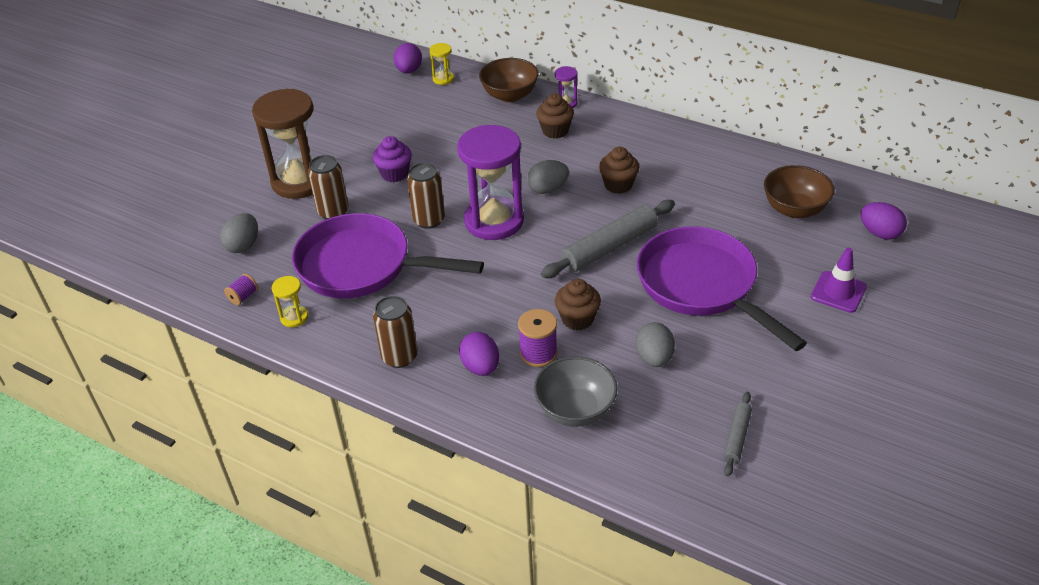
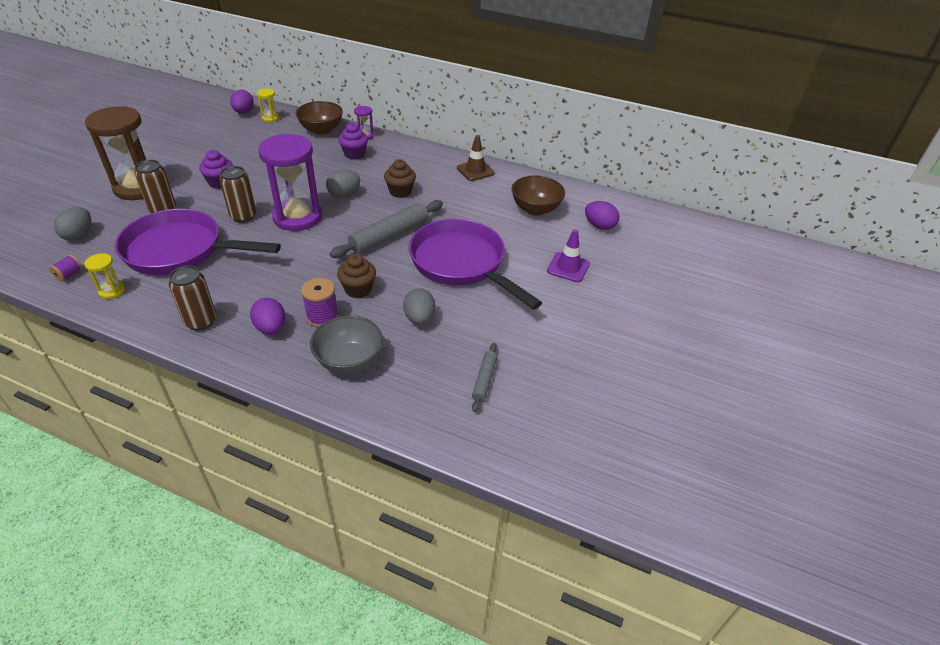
camera: 10 degrees left, 0 degrees up
brown cupcake [536,94,574,138] -> purple cupcake [338,123,368,160]
none -> brown traffic cone [457,135,495,181]

